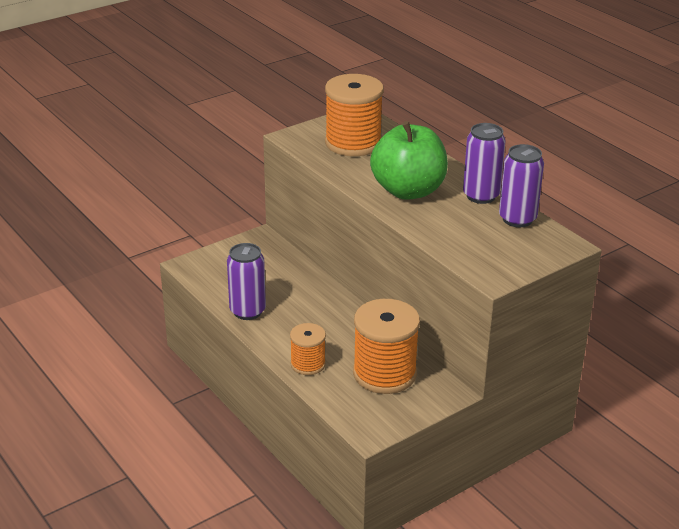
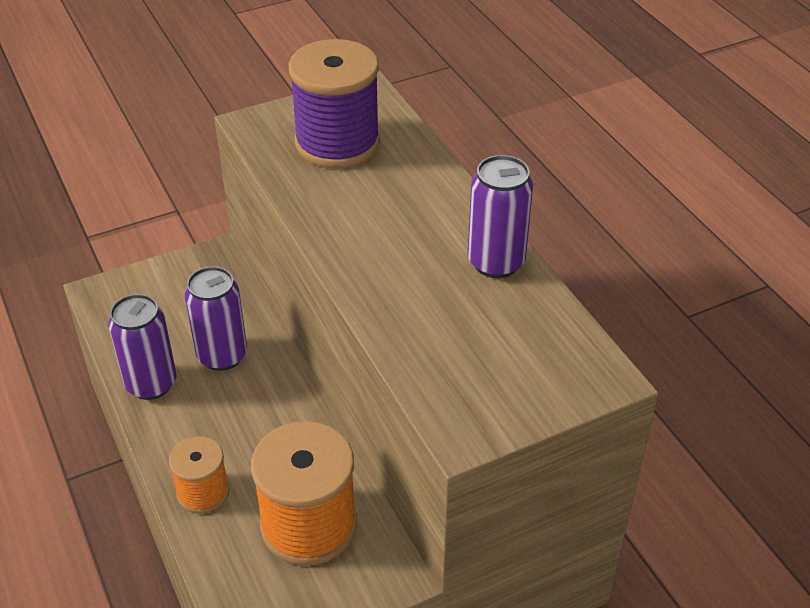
camera: 10 degrees right, 10 degrees up
orange spool [325,74,384,156] -> purple spool [289,39,380,168]
green apple [370,121,448,200] -> none
purple can [499,144,544,227] -> purple can moved to [185,266,247,371]

